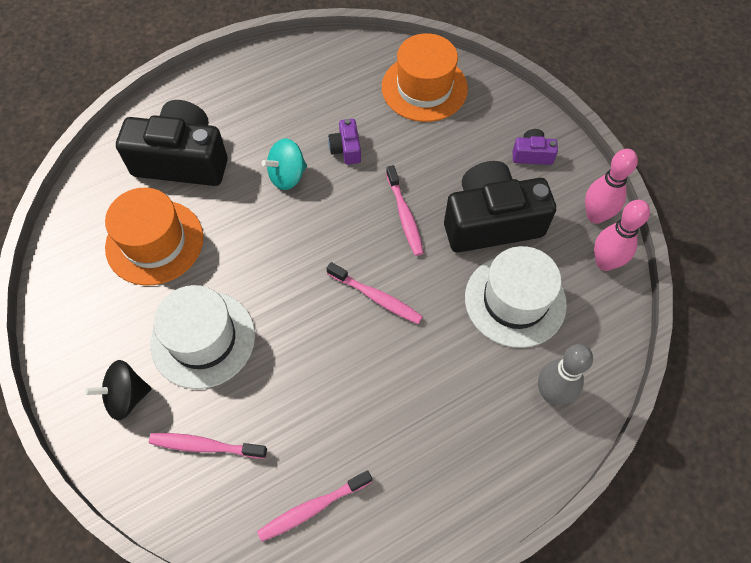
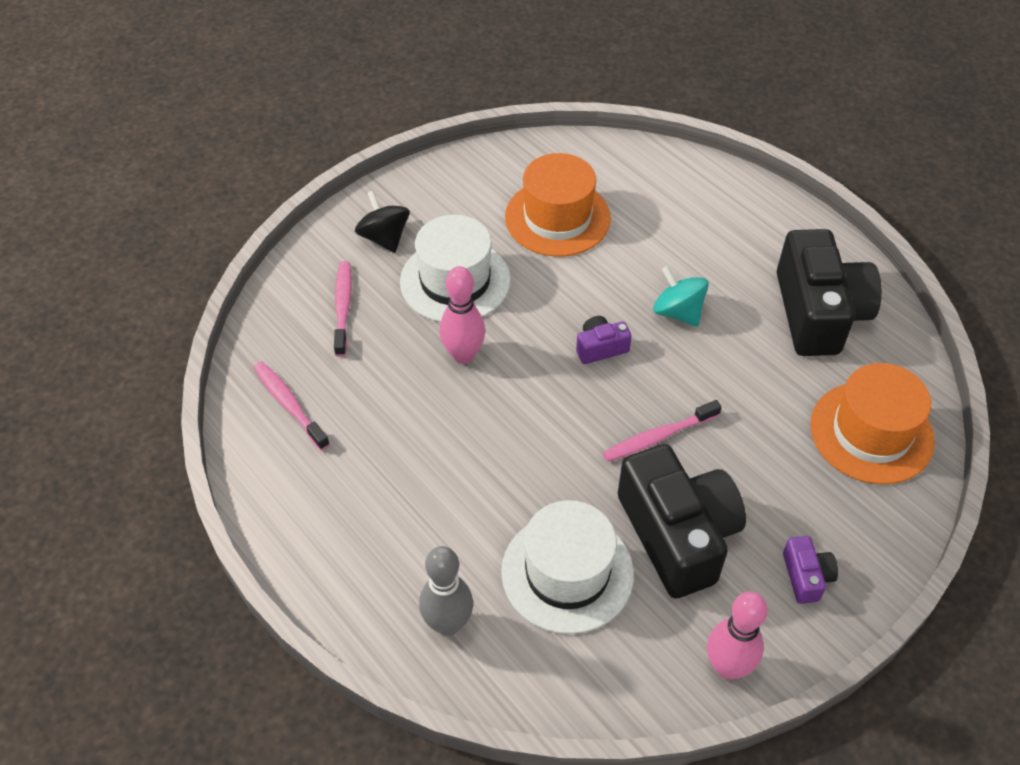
camera: 80 degrees right, 10 degrees down
black camera [116,100,228,186] -> black camera moved to [777,229,882,356]
pink toothbrush [326,262,423,324] -> none
purple camera [328,119,361,165] -> purple camera moved to [576,316,632,364]
pink bowling pin [594,200,650,271] -> pink bowling pin moved to [439,266,485,364]

